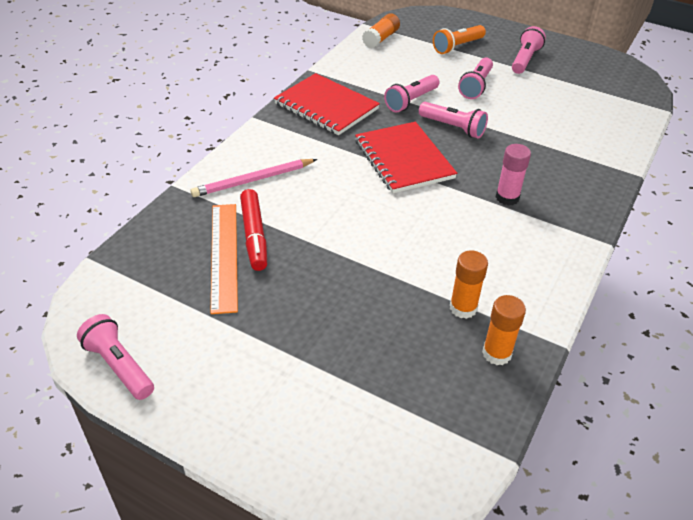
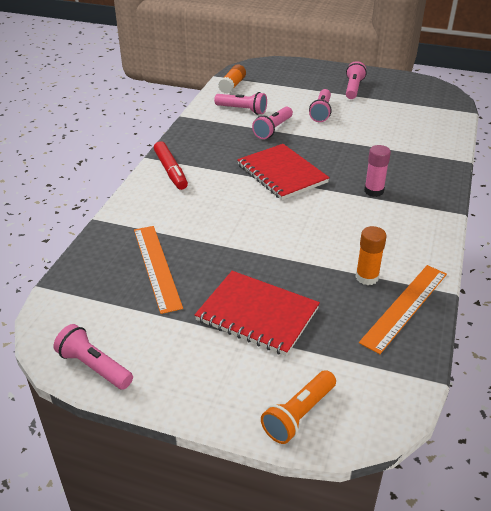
camera: 10 degrees left, 5 degrees down
pink pencil [191,159,317,197] -> none
red marker [240,189,267,271] -> red marker moved to [154,141,188,190]
red notebook [274,73,380,135] -> red notebook moved to [195,271,320,356]
pink flashlight [419,102,488,139] -> pink flashlight moved to [214,92,267,115]
orange flashlight [433,25,486,54] -> orange flashlight moved to [261,370,336,444]
orange glue stick [482,295,526,365] -> orange ruler [359,265,447,354]

